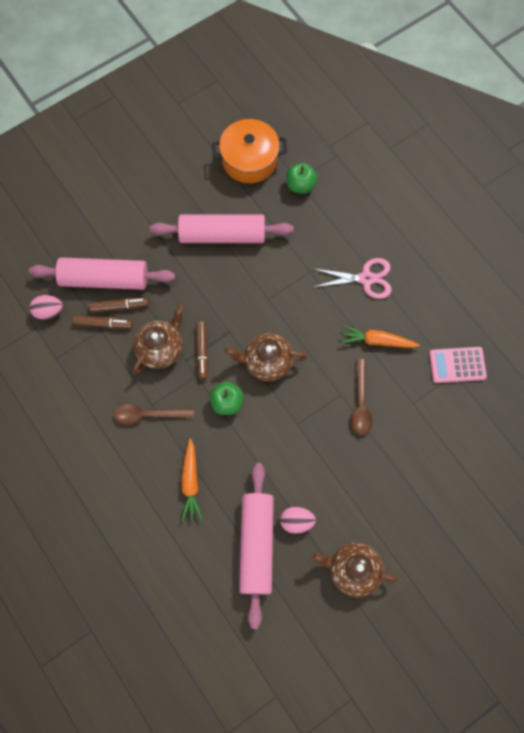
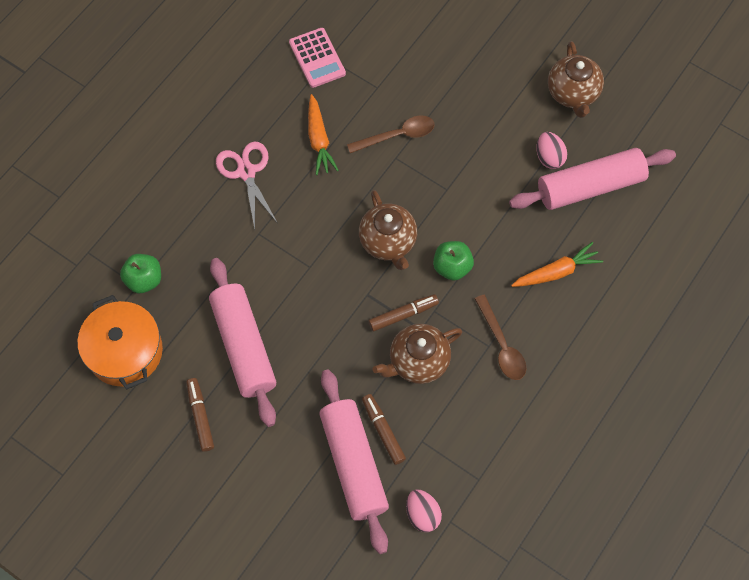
camera: 110 degrees left, 5 degrees down
brown marker [73,315,132,329] -> brown marker moved to [186,378,214,452]
brown teapot [133,305,184,374] -> brown teapot turned 45 degrees counterclockwise [372,324,462,384]

